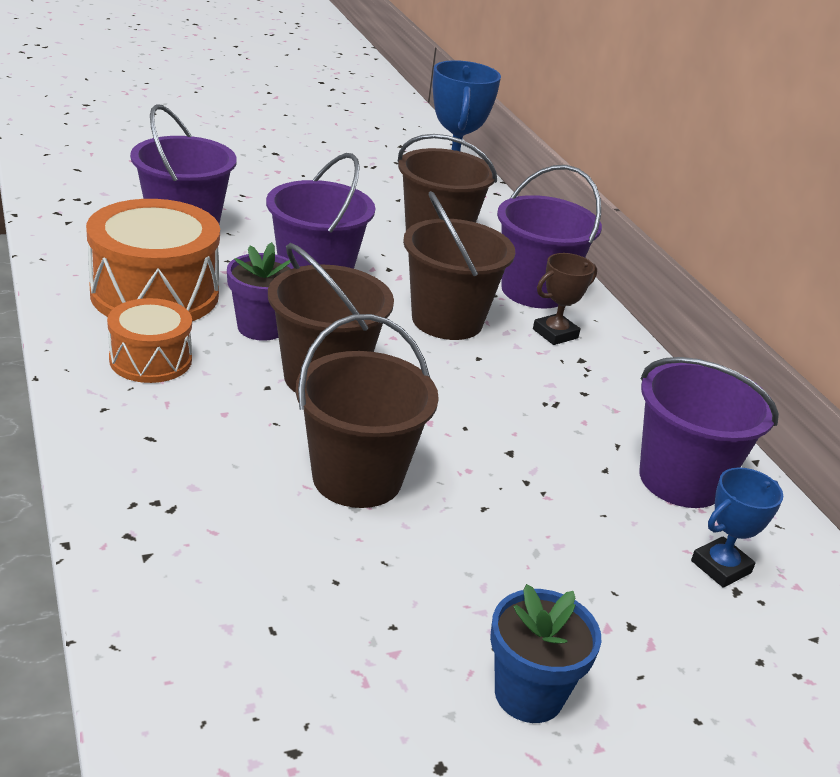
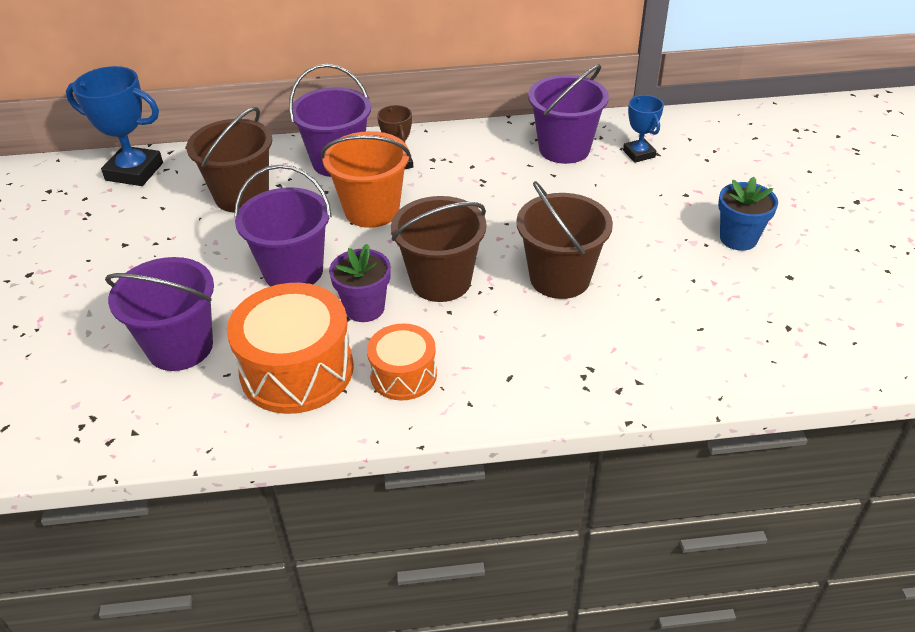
camera: 70 degrees left, 10 degrees up
brown bucket [403,191,515,340] -> orange bucket [321,131,411,228]

